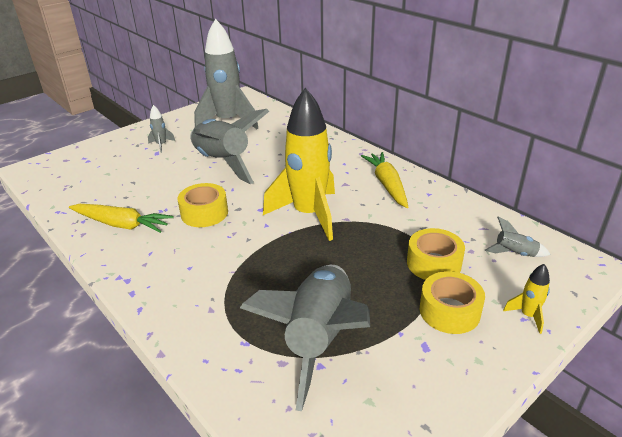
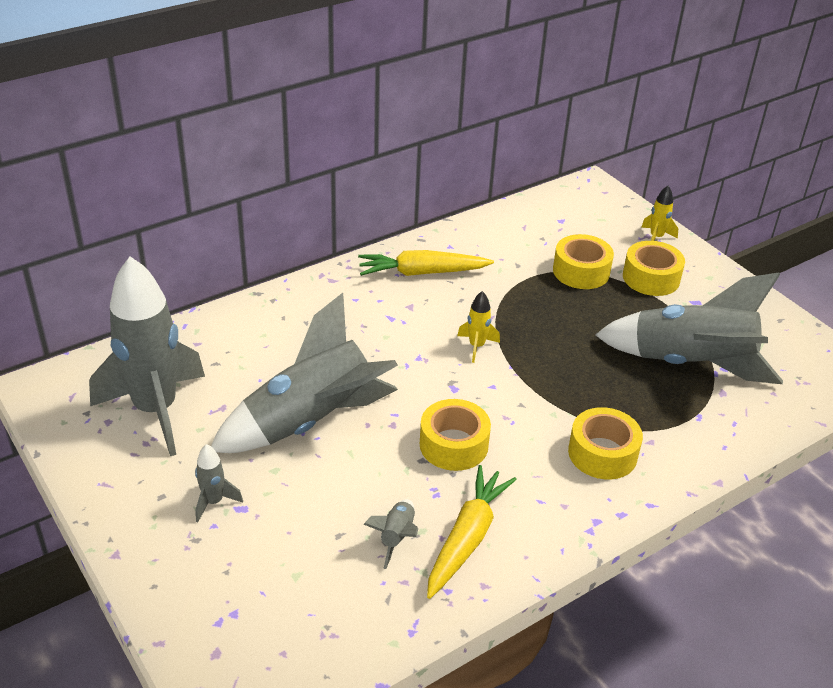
camera: 85 degrees left, 5 degrees up
yellow rocket [263,88,335,241] -> yellow rocket [457,291,500,363], size x0.40
grey rocket [485,216,551,257] -> grey rocket moved to [363,499,418,569]
none -> yellow tape [568,407,643,479]

